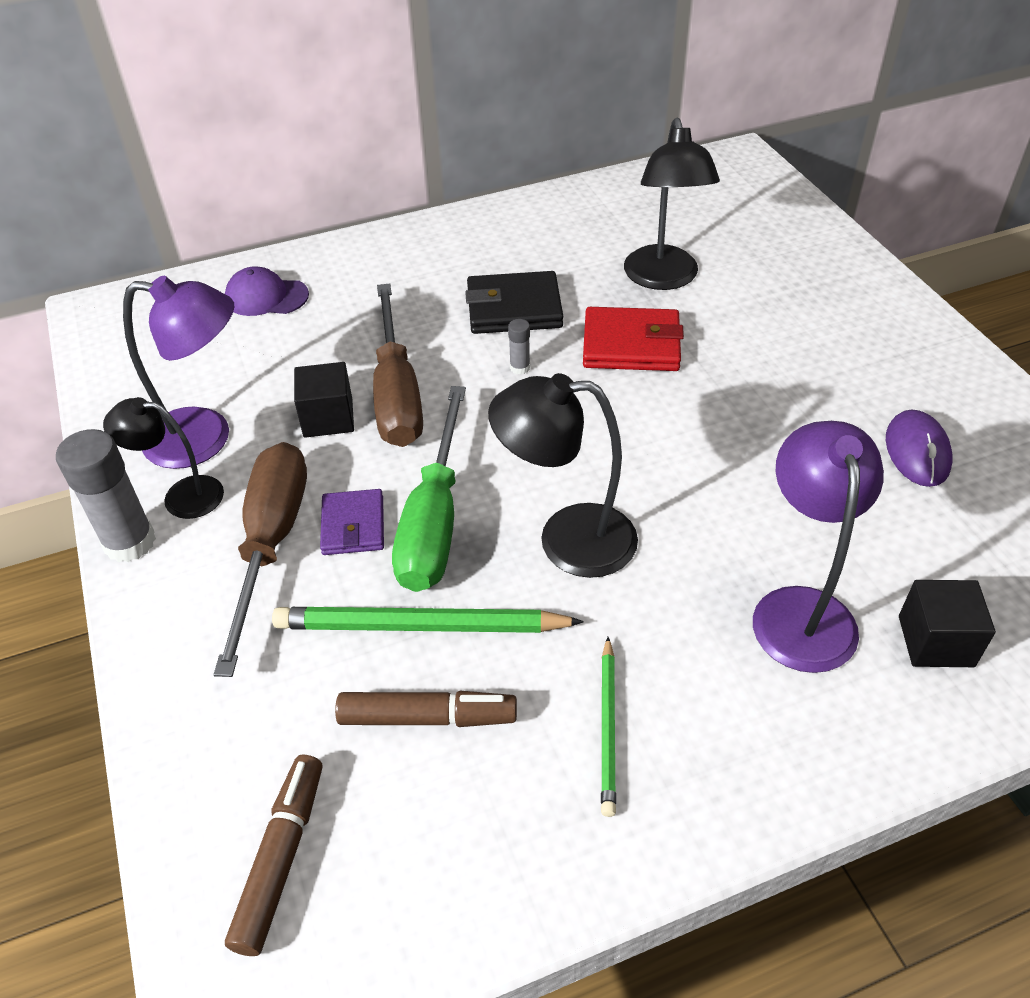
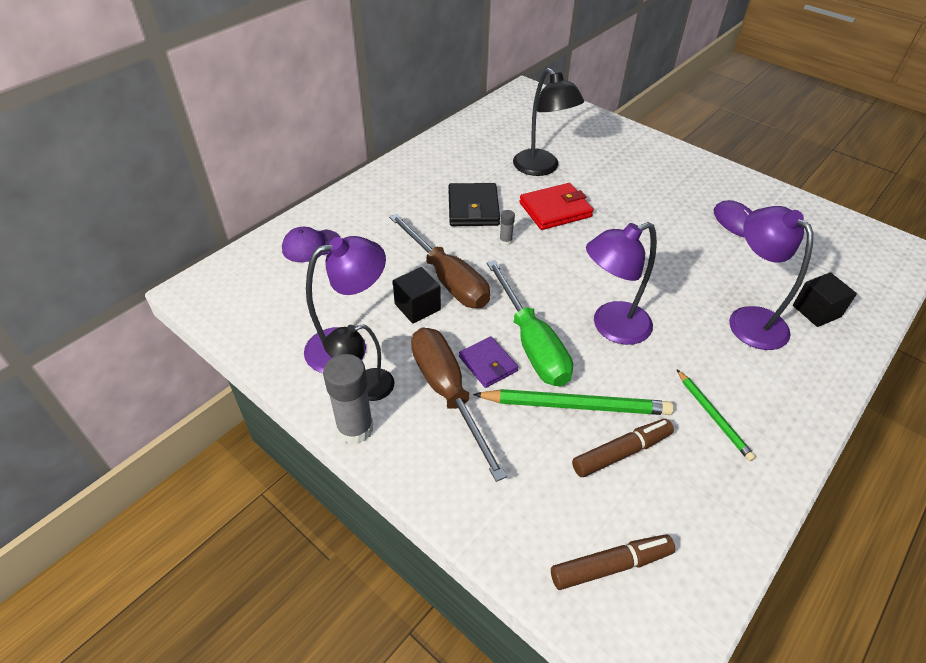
camera: 30 degrees left, 0 degrees up
brown marker [225,755,322,956] -> brown marker turned 90 degrees clockwise [551,534,675,590]
green pencil [272,607,584,633] -> green pencil turned 150 degrees counterclockwise [473,389,674,415]
black wallet [465,271,563,334] -> black wallet turned 60 degrees counterclockwise [449,183,500,226]
black lamp [488,373,638,578] -> purple lamp [586,222,657,345]

